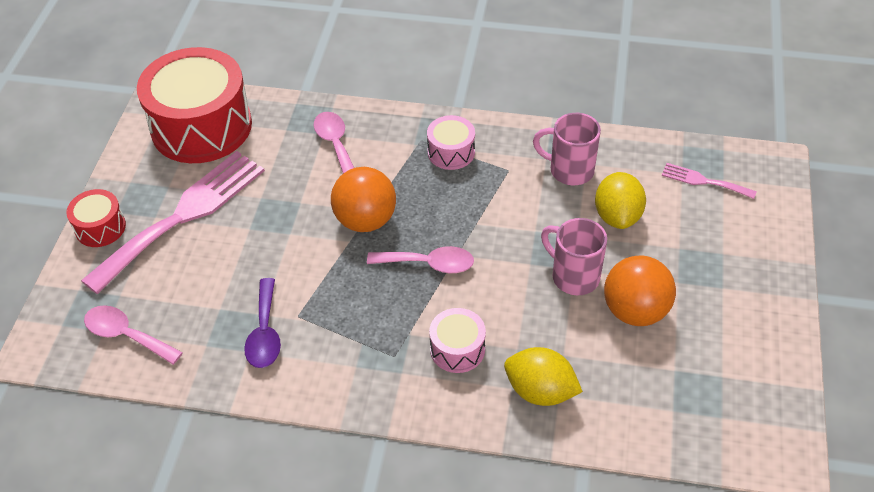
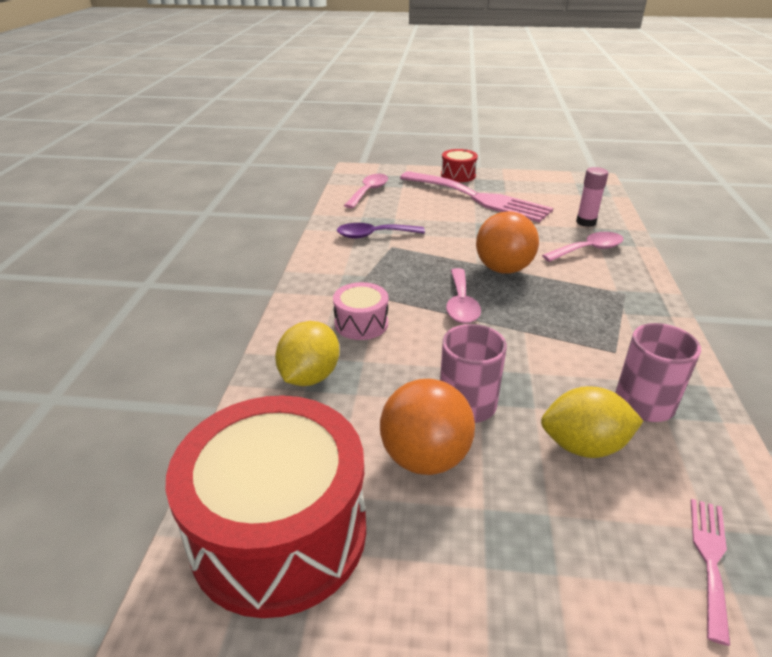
camera: 85 degrees right, 15 degrees down
red drum [137,47,252,163] -> red drum moved to [165,395,366,618]
pink drum [427,115,475,170] -> none
none -> pink glue stick [576,167,608,227]

